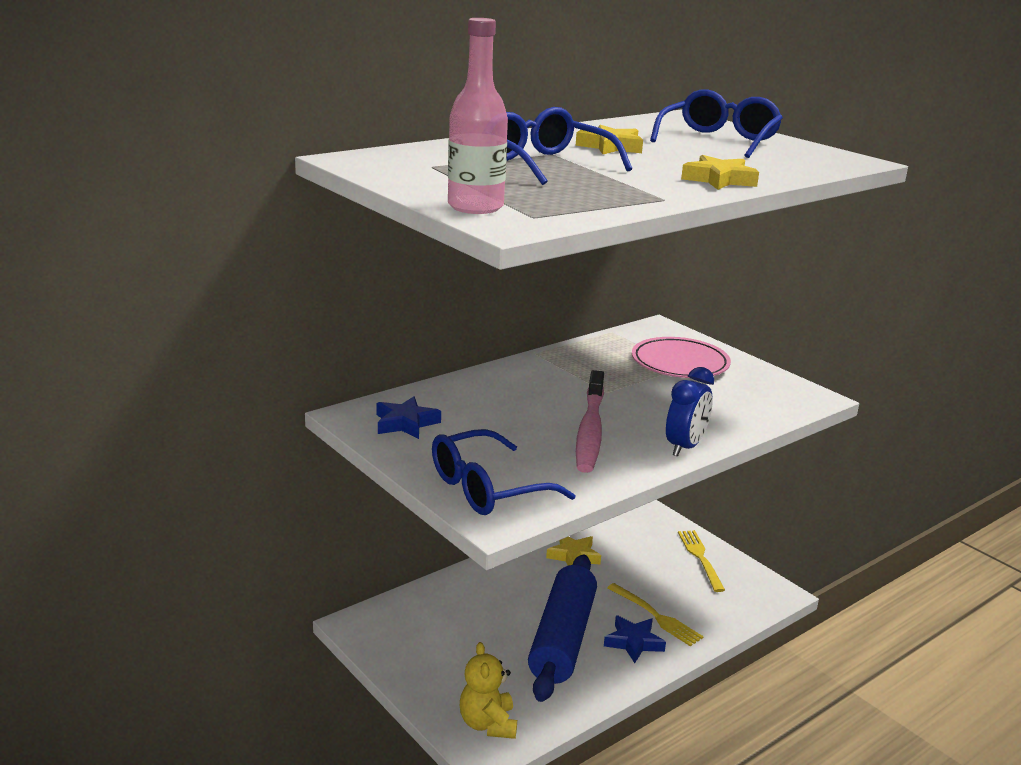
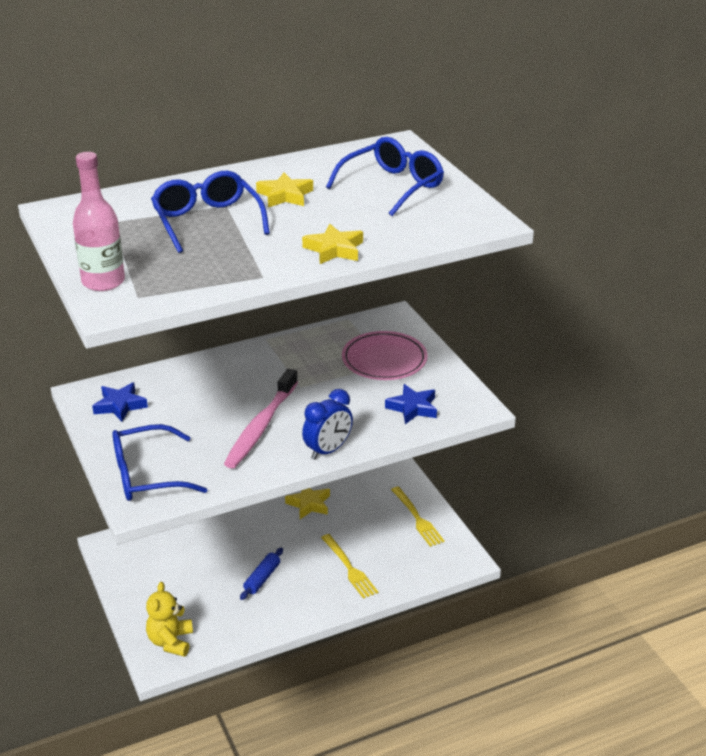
camera: 15 degrees right, 10 degrees up
blue rolling pin [528,555,597,702] -> blue rolling pin [240,548,283,600], size x0.42
blue star [604,616,666,663] -> blue star moved to [385,384,437,424]
yellow fork [678,530,725,592] -> yellow fork turned 150 degrees clockwise [391,487,445,547]

